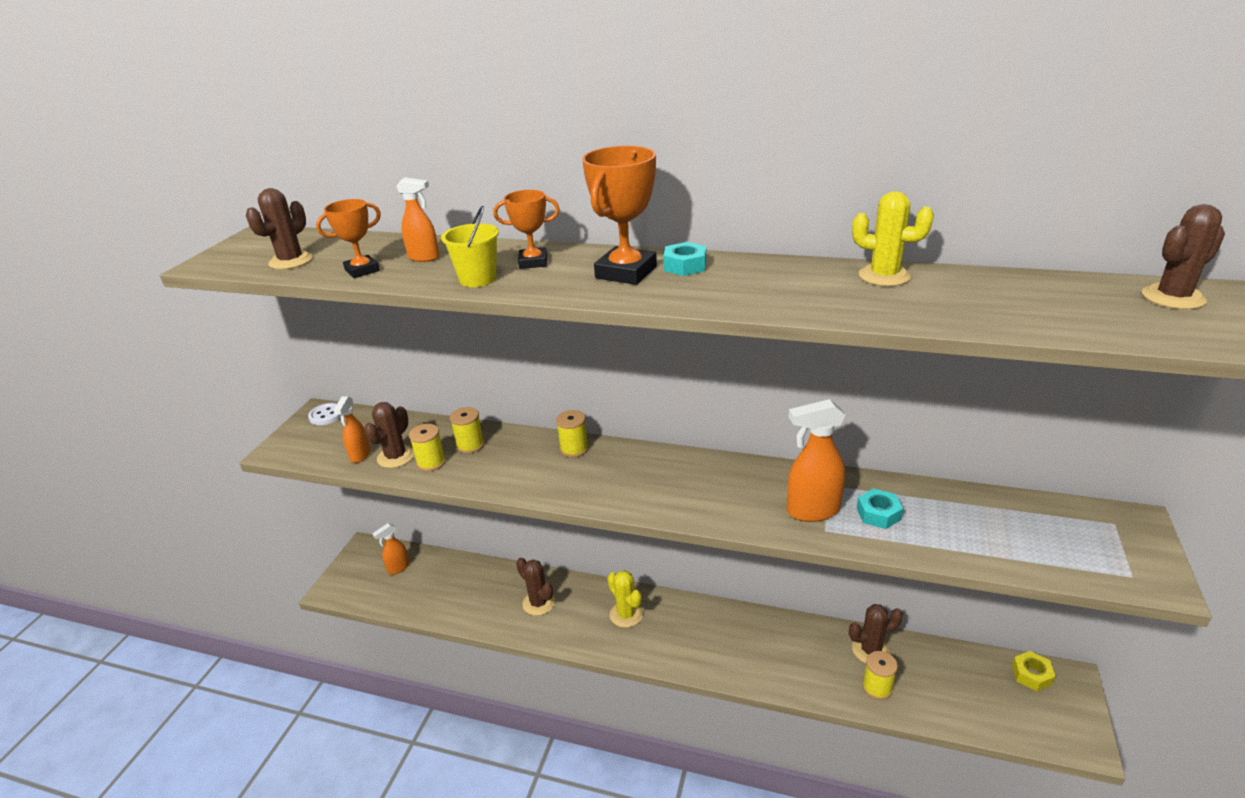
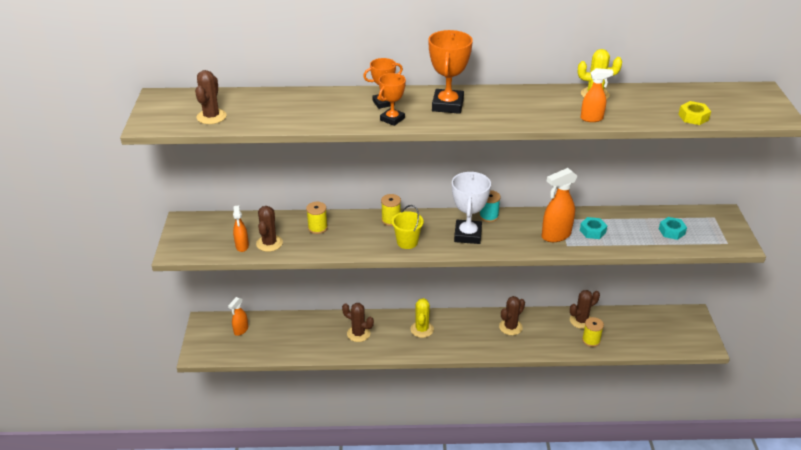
camera: 20 degrees left, 5 degrees up
white button [308,403,341,425] -> none
orange trophy [316,199,381,278] -> orange trophy moved to [379,73,406,126]
orange spray bottle [396,177,440,262] -> orange spray bottle moved to [581,68,614,122]
yellow spool [409,424,446,471] -> none
yellow bucket [441,206,499,287] -> yellow bucket moved to [392,205,424,249]
yellow cactus [607,570,643,628] -> yellow cactus turned 60 degrees clockwise [410,298,434,338]
turquoise nut [663,242,706,276] -> turquoise nut moved to [659,217,687,240]
yellow nut [1012,651,1056,691] -> yellow nut moved to [678,101,711,125]
brown cactus [1142,204,1225,309] -> brown cactus moved to [499,296,525,335]
none -> white trophy [452,172,491,244]
none -> turquoise spool [479,190,501,222]

